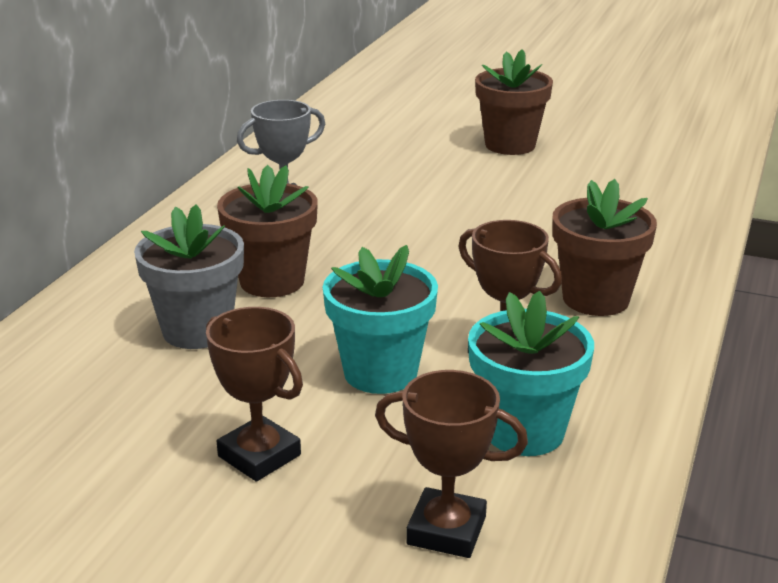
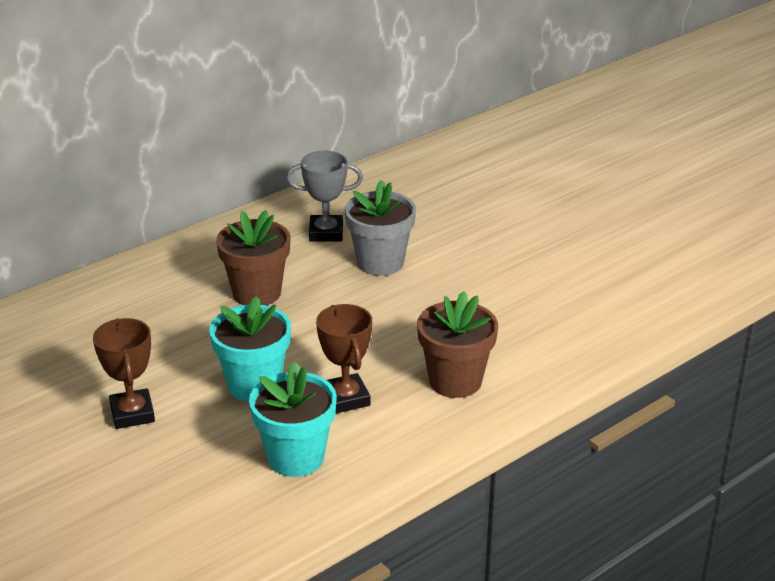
camera: 30 degrees right, 5 degrees up
grey flower pot [134,204,244,349] -> grey flower pot moved to [345,180,416,276]
brown trophy [375,370,528,558] -> none
brown flower pot [475,49,553,155] -> none

